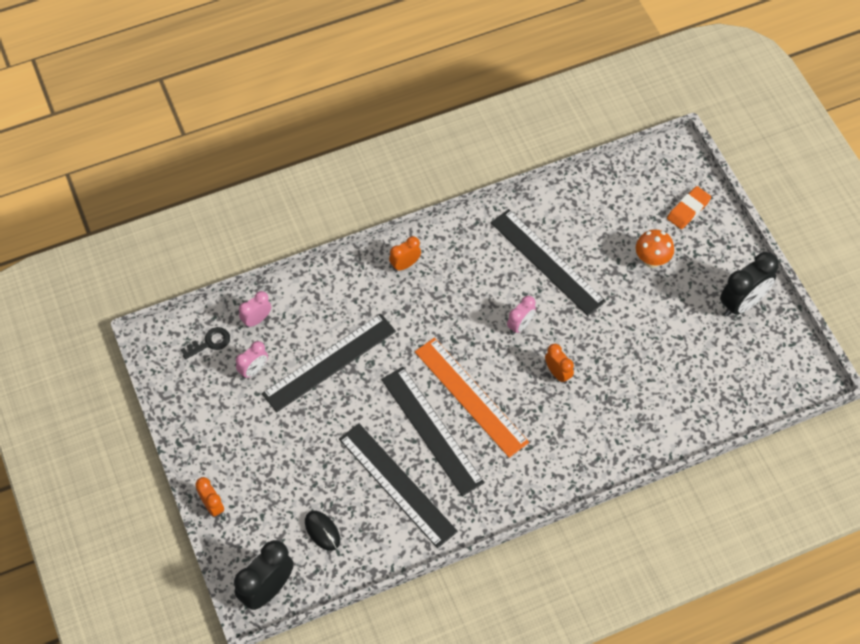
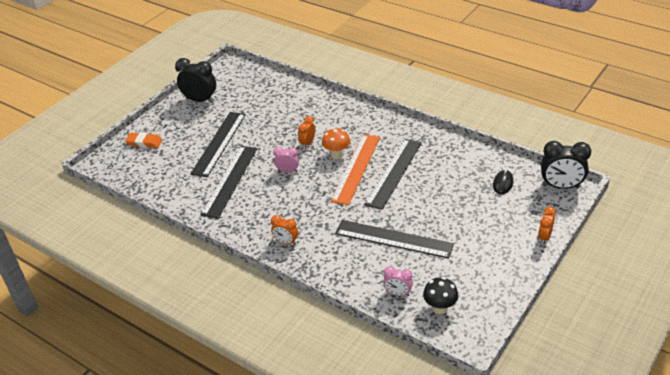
camera: 120 degrees left, 20 degrees down
black key [181,327,230,360] -> black mushroom [423,277,458,314]
pink clock [236,341,268,379] -> none
black ruler [339,423,458,548] -> black ruler moved to [190,112,246,177]
orange mushroom [636,229,674,268] -> orange mushroom moved to [322,128,350,159]

